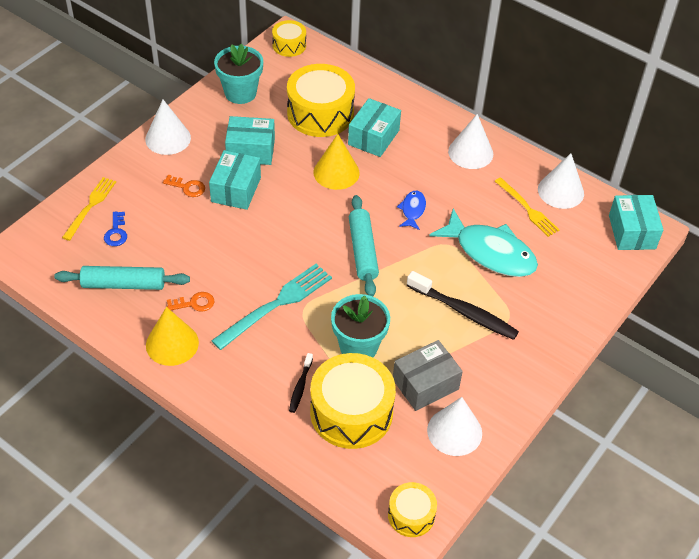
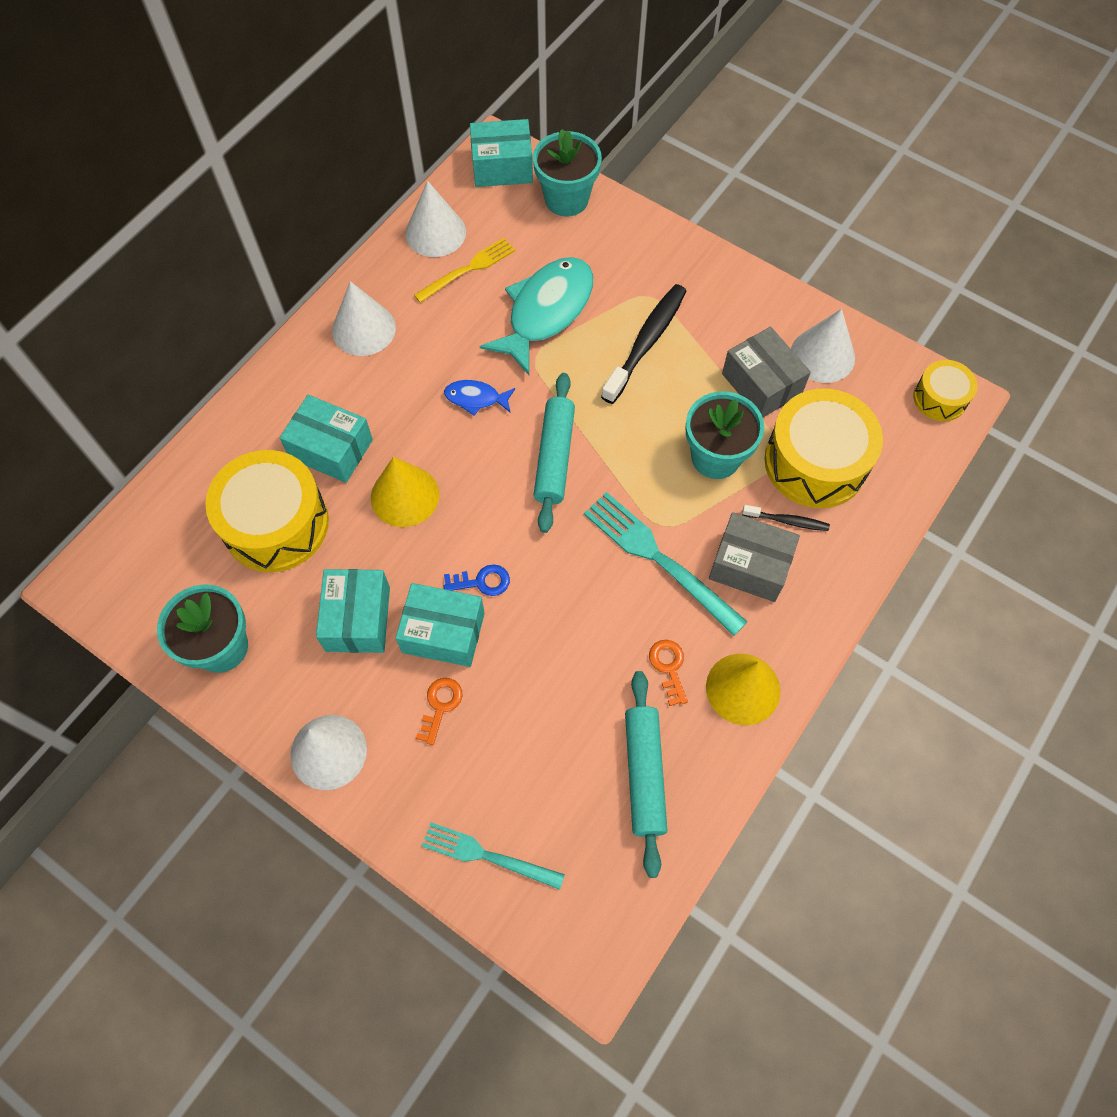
camera: 90 degrees left, 15 degrees up
yellow fork [62,177,116,241] -> turquoise fork [422,822,565,890]
blue key [104,211,127,246] -> blue key moved to [444,565,510,596]
yellow drum [272,20,306,57] -> none
turquoise rolling pin [349,195,379,296] -> turquoise rolling pin turned 75 degrees counterclockwise [534,373,575,533]
none -> turquoise flower pot [533,129,602,216]
none -> grey box [709,512,800,602]

